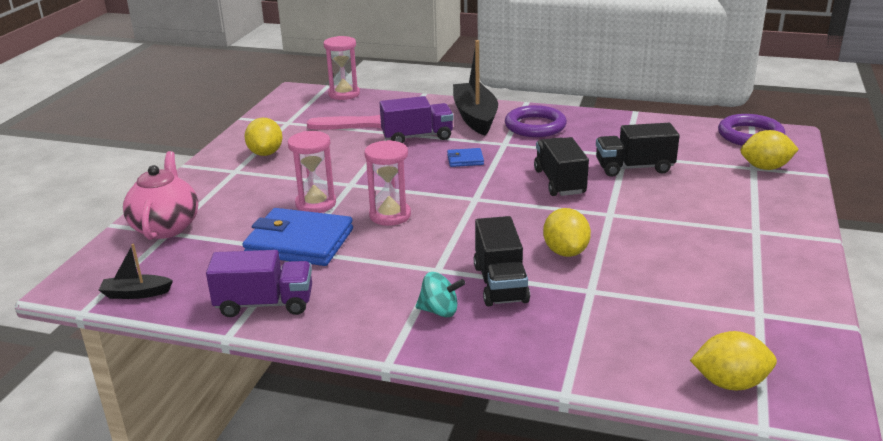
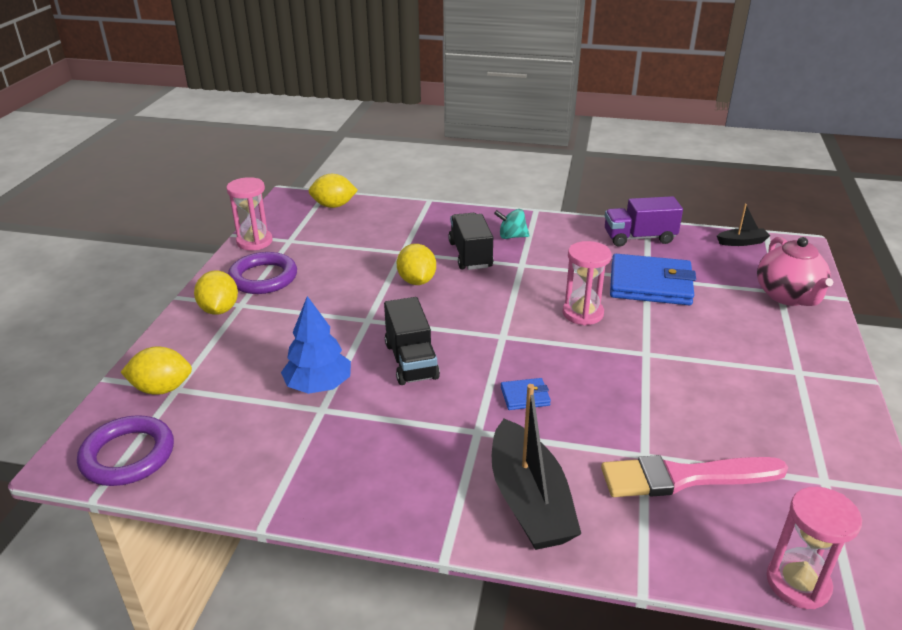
camera: 175 degrees right, 5 degrees up
yellow lemon [244,118,283,156] -> yellow lemon moved to [194,271,238,315]
pink hourglass [288,131,336,213] -> pink hourglass moved to [226,177,273,250]
purple truck [380,96,453,143] -> none
purple ring [505,105,567,137] -> purple ring moved to [228,252,297,294]
black truck [596,123,680,177] -> blue tree [281,296,351,394]

